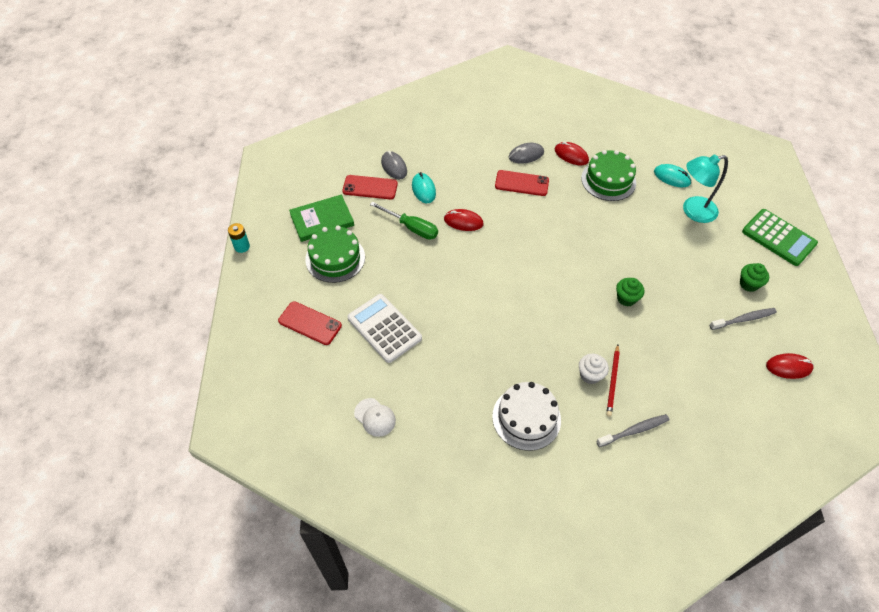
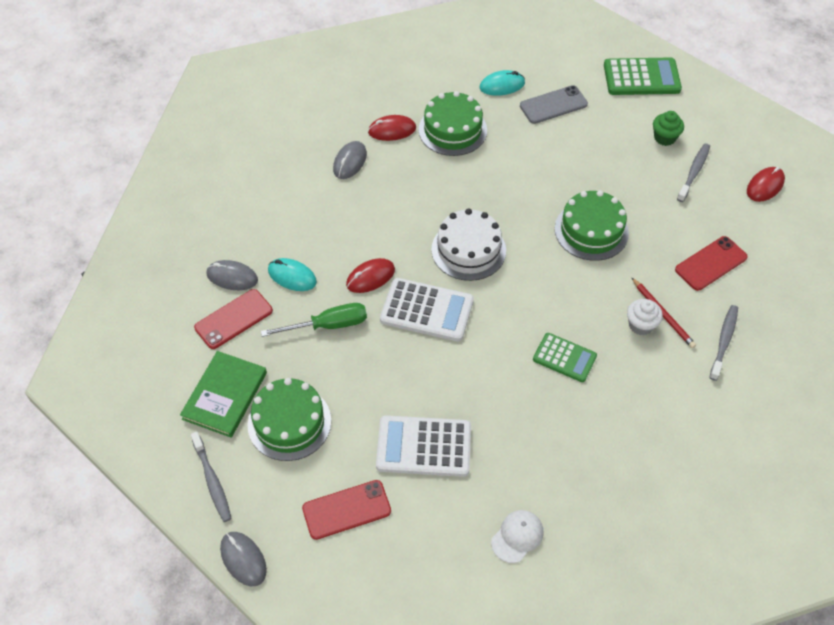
camera: 45 degrees left, 0 degrees up
turquoise battery [228,223,250,253] -> none
white cap [354,398,396,437] -> white cap turned 45 degrees counterclockwise [491,510,543,563]
white cake [492,382,561,451] -> white cake moved to [431,208,506,281]
red phone [495,170,549,196] -> red phone moved to [675,236,748,291]
green cupcake [616,278,644,306] -> green cake [555,190,629,261]
turquoise lamp [683,154,728,223] -> grey phone [520,85,588,124]
none -> grey toothbrush [191,432,232,522]
none -> grey mouse [220,532,267,586]
none -> white calculator [380,278,474,342]
none -> green calculator [533,333,597,382]

